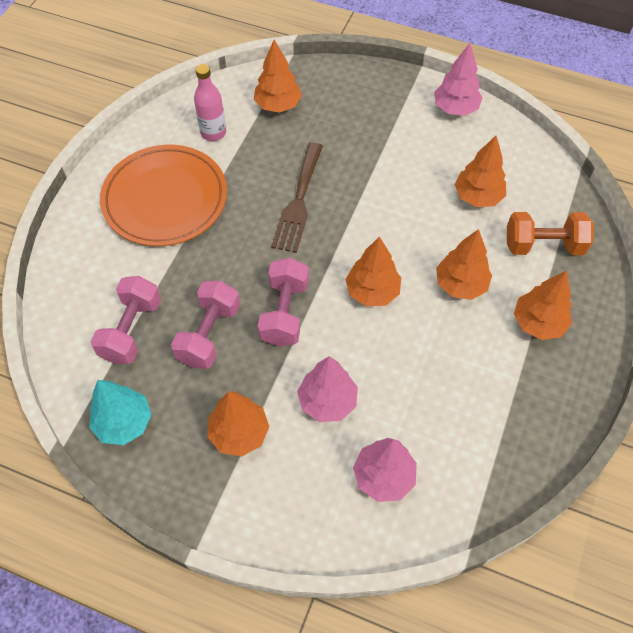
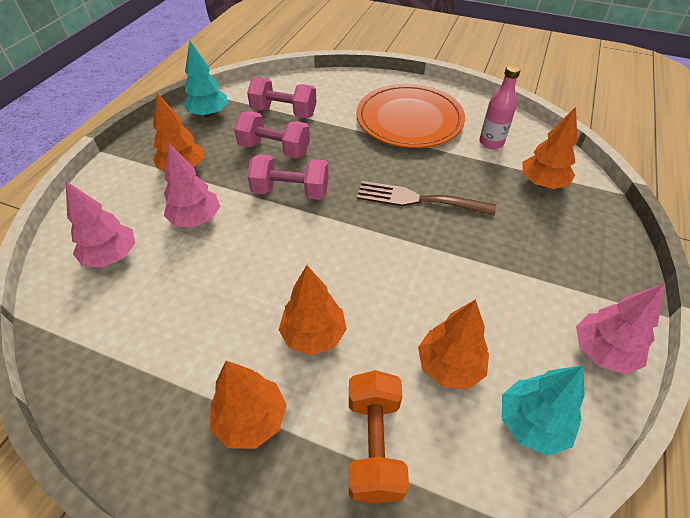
camera: 90 degrees right, 10 degrees down
orange tree [345,237,401,306] -> none
none -> turquoise tree [502,365,585,456]

